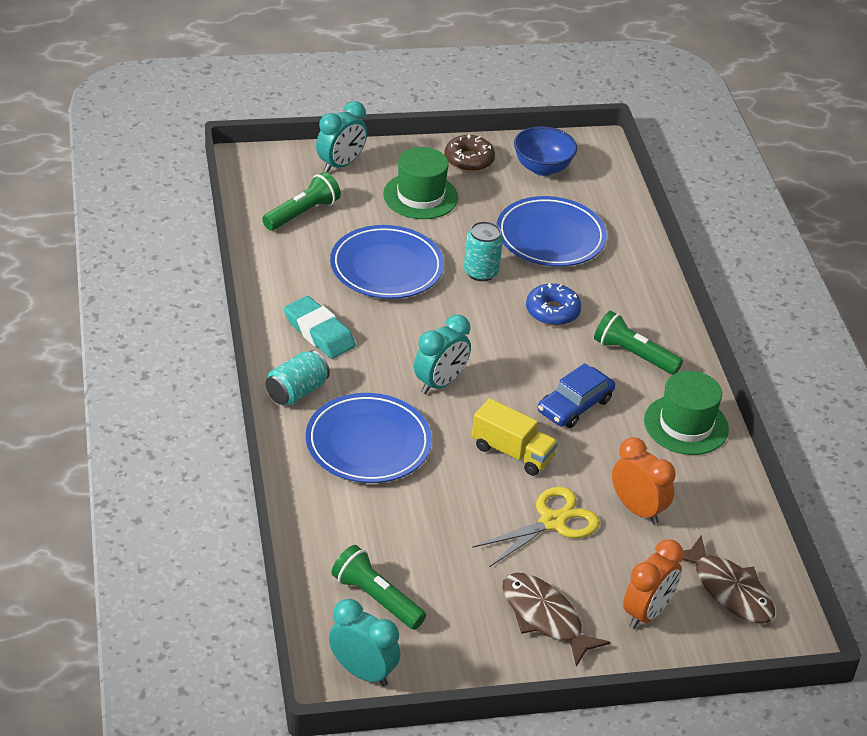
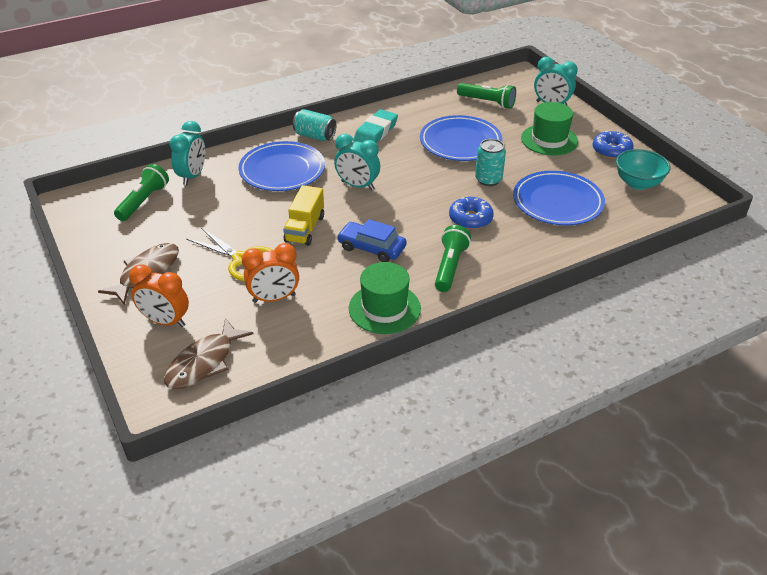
camera: 75 degrees right, 0 degrees up
turquoise clock [329,599,400,687] -> turquoise clock moved to [169,121,205,185]
brown donut [444,134,495,172] -> blue donut [593,131,634,159]
blue bowl [514,126,577,176] -> turquoise bowl [616,149,670,190]
orange clock [612,437,676,525] -> orange clock turned 45 degrees clockwise [242,243,299,303]

